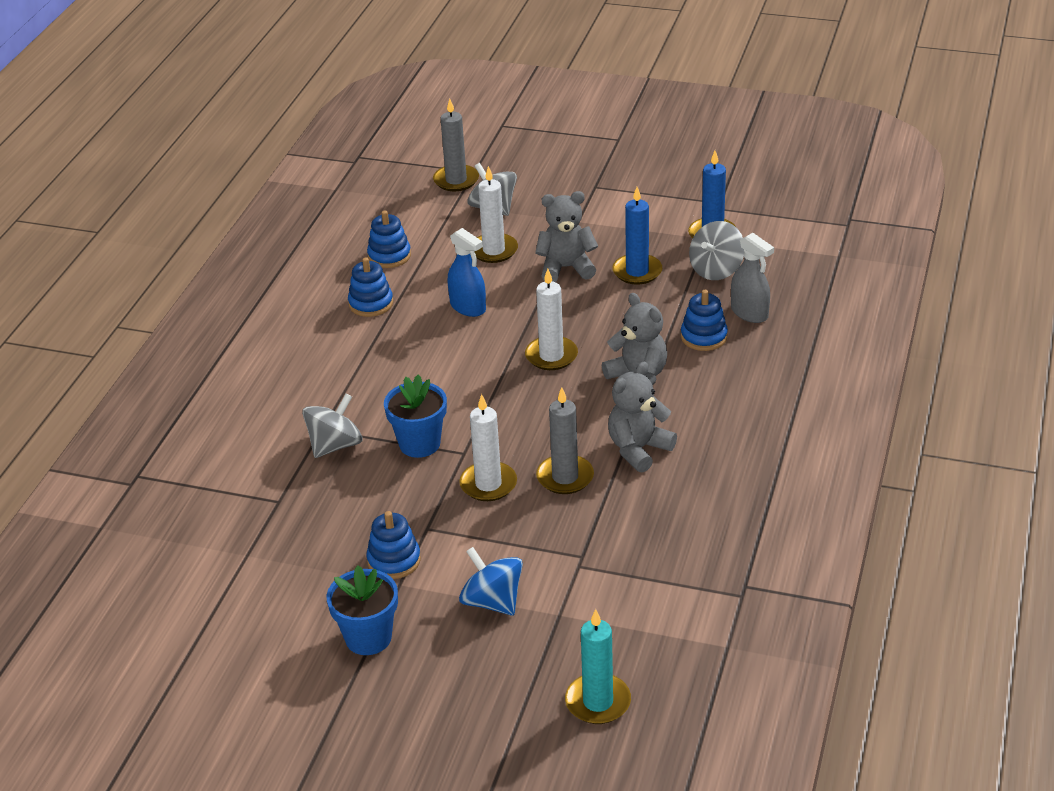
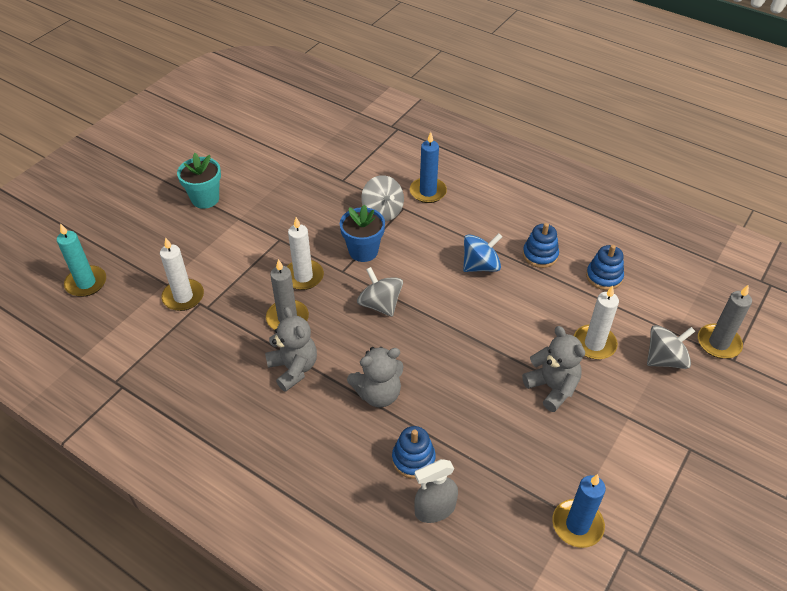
camera: 105 degrees right, 10 degrees up
blue flower pot [327,565,398,655] -> turquoise flower pot [177,153,221,209]
blue stacking toy [366,511,421,579] -> none
blue spray bottle [448,228,486,317] -> none
blue spinning top [459,547,523,615] -> blue spinning top moved to [463,233,502,272]
white candle [525,269,578,370] -> white candle moved to [160,237,204,311]
grey teddy bear [535,191,598,282] -> grey teddy bear turned 45 degrees counterclockwise [522,326,585,412]
blue candle [612,187,662,285] -> blue candle moved to [410,132,447,203]
grey spinning top [689,221,744,280] -> grey spinning top moved to [357,267,403,317]

